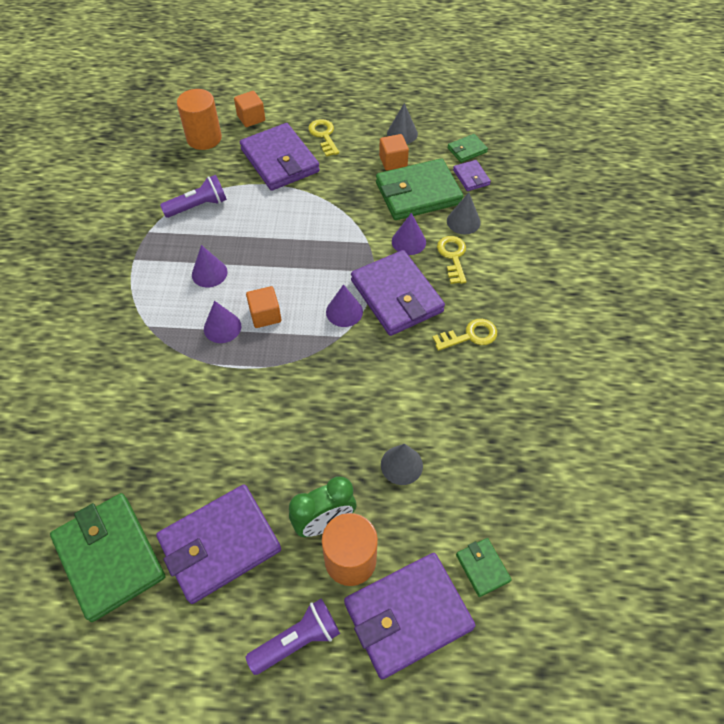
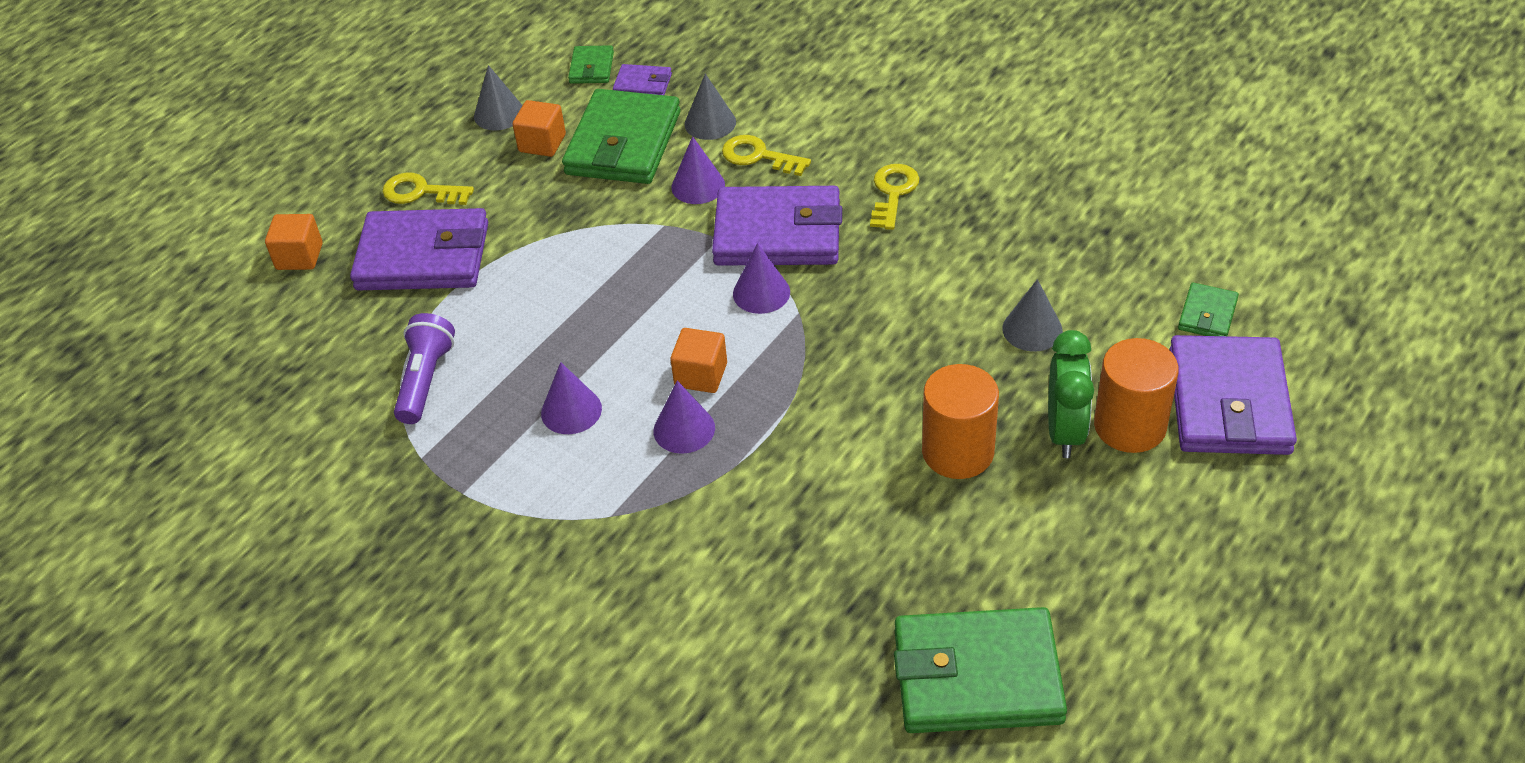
camera: 55 degrees left, 10 degrees down
purple wallet [156,484,281,604] -> none
orange cylinder [177,89,222,150] -> orange cylinder moved to [922,364,999,479]
purple flashlight [246,599,340,675] -> none
green wallet [456,538,512,597] -> green wallet turned 75 degrees counterclockwise [1178,282,1239,336]

